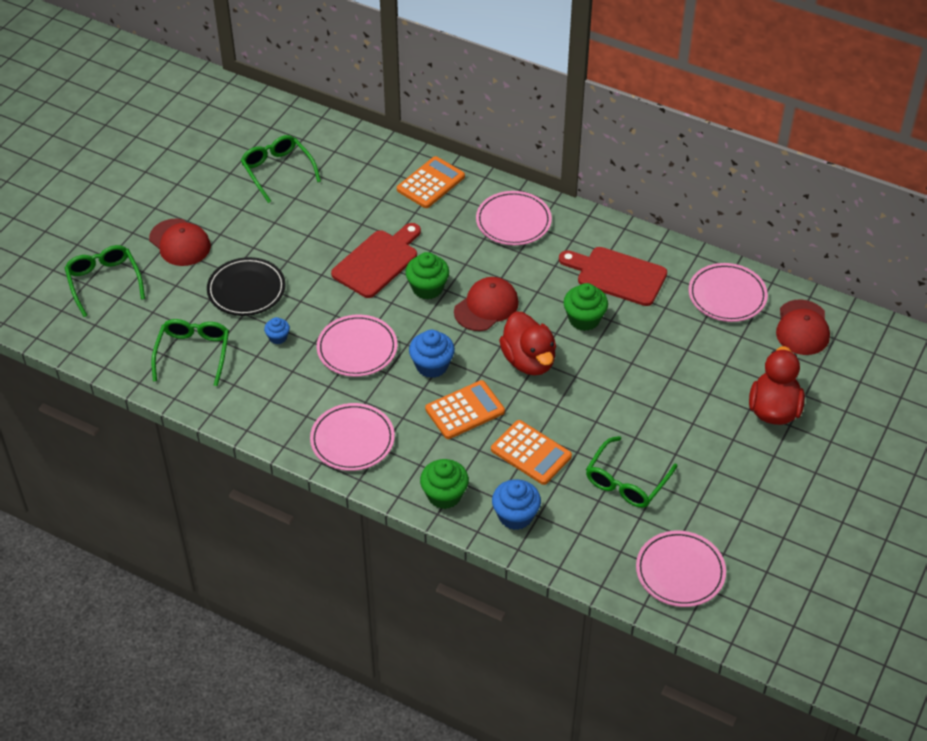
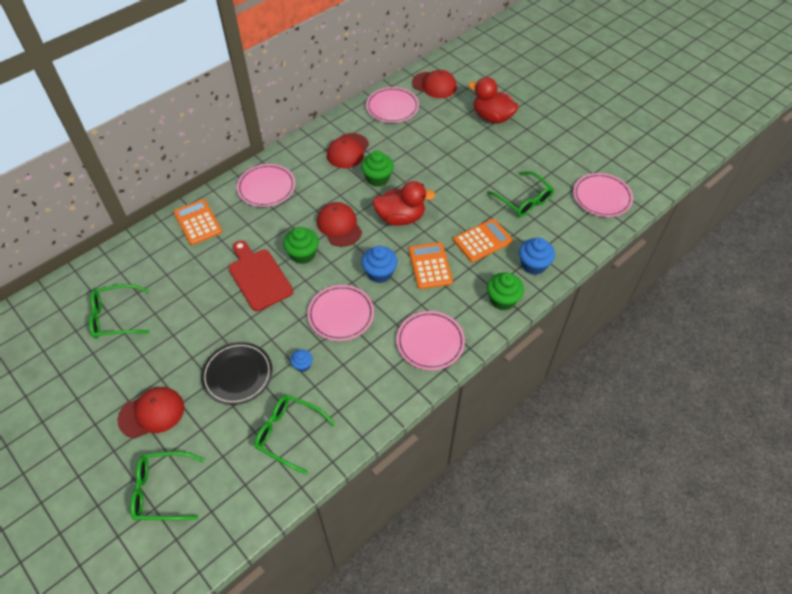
camera: 70 degrees left, 5 degrees up
red cutting board [559,247,667,306] -> red cap [327,133,369,168]

